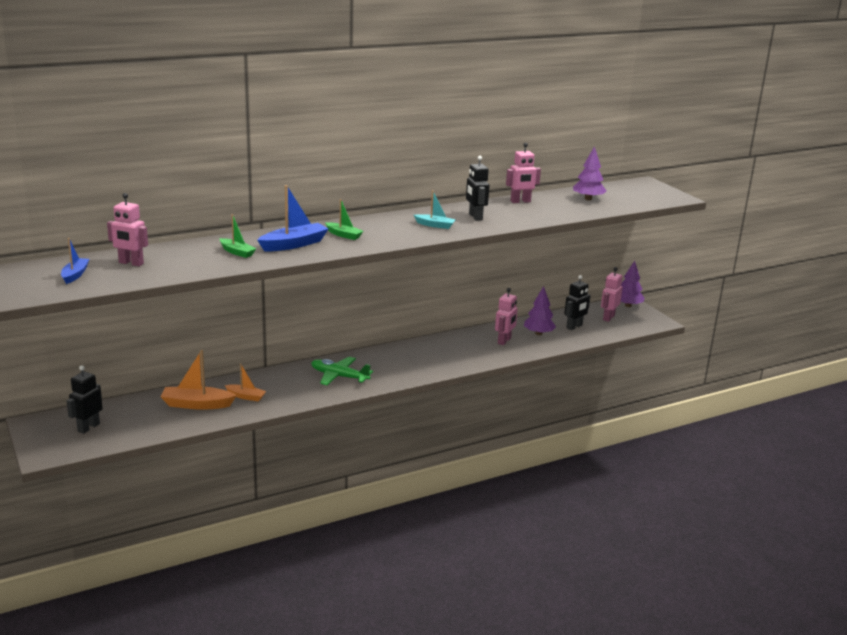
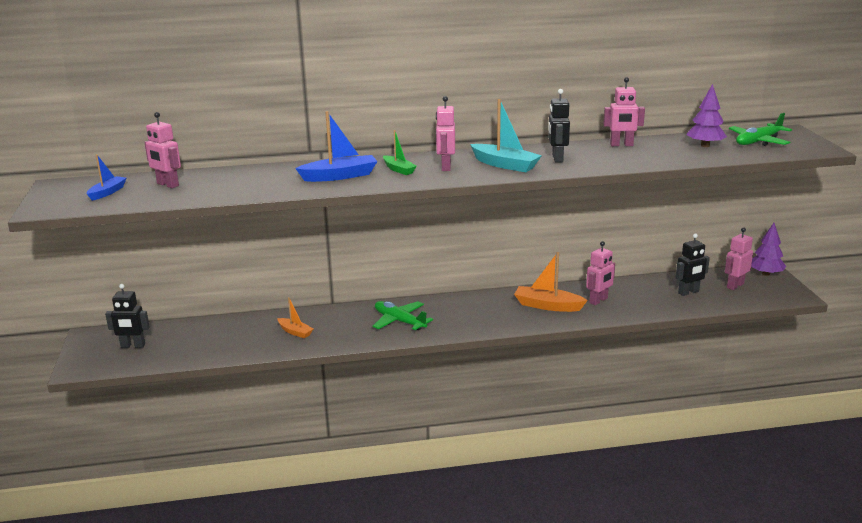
camera: 20 degrees right, 0 degrees up
black robot [66,365,103,434] -> black robot turned 135 degrees counterclockwise [105,284,150,348]
orange boat [160,350,237,410] -> orange boat moved to [514,252,588,312]
green boat [220,214,256,258] -> none
turquoise boat [414,191,456,229] -> turquoise boat [470,99,542,172], size x1.66
purple tree [524,286,556,335] -> none
none -> pink robot [436,96,455,171]
none -> green plane [729,113,792,146]

